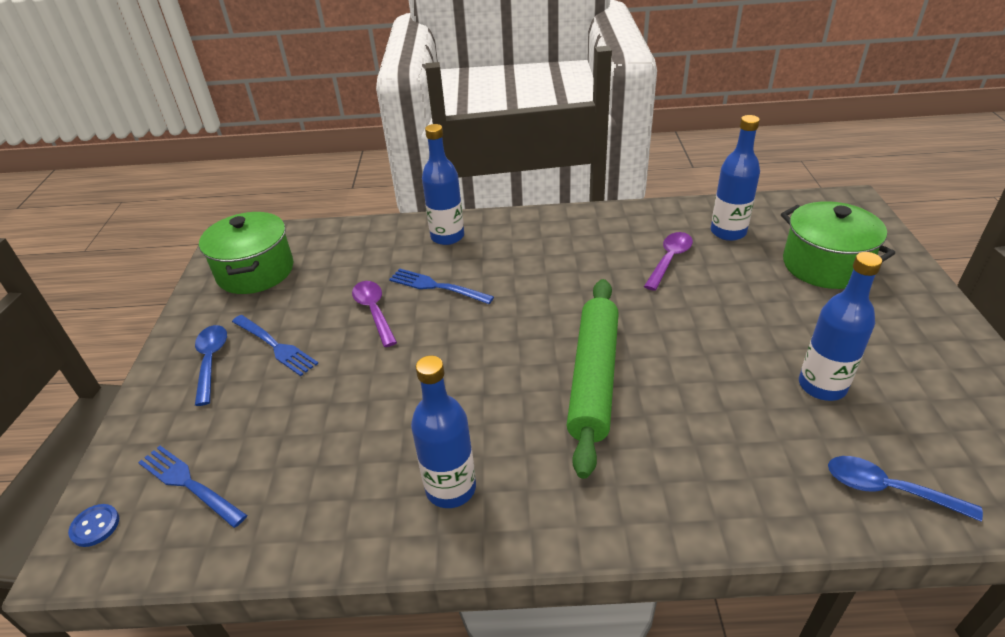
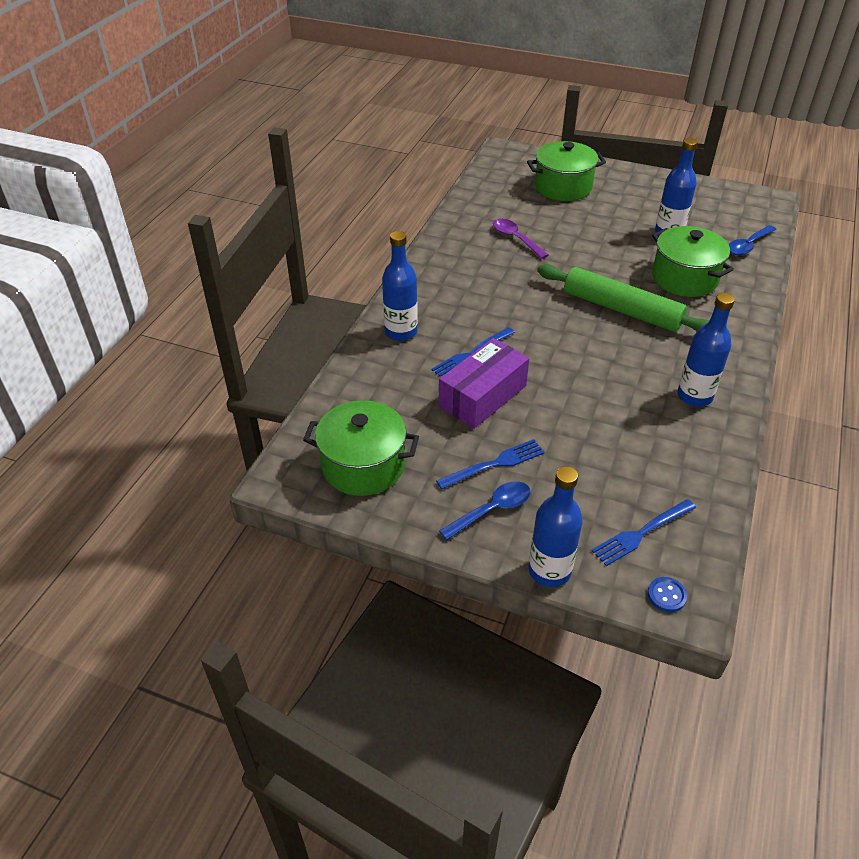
camera: 70 degrees left, 5 degrees up
blue spoon [195,325,227,406] -> blue spoon turned 135 degrees clockwise [439,481,531,540]
purple spoon [352,281,397,347] -> purple box [439,338,529,429]
blue bottle [711,115,760,241] -> blue bottle moved to [529,466,583,587]
none -> green pot [652,226,734,297]

